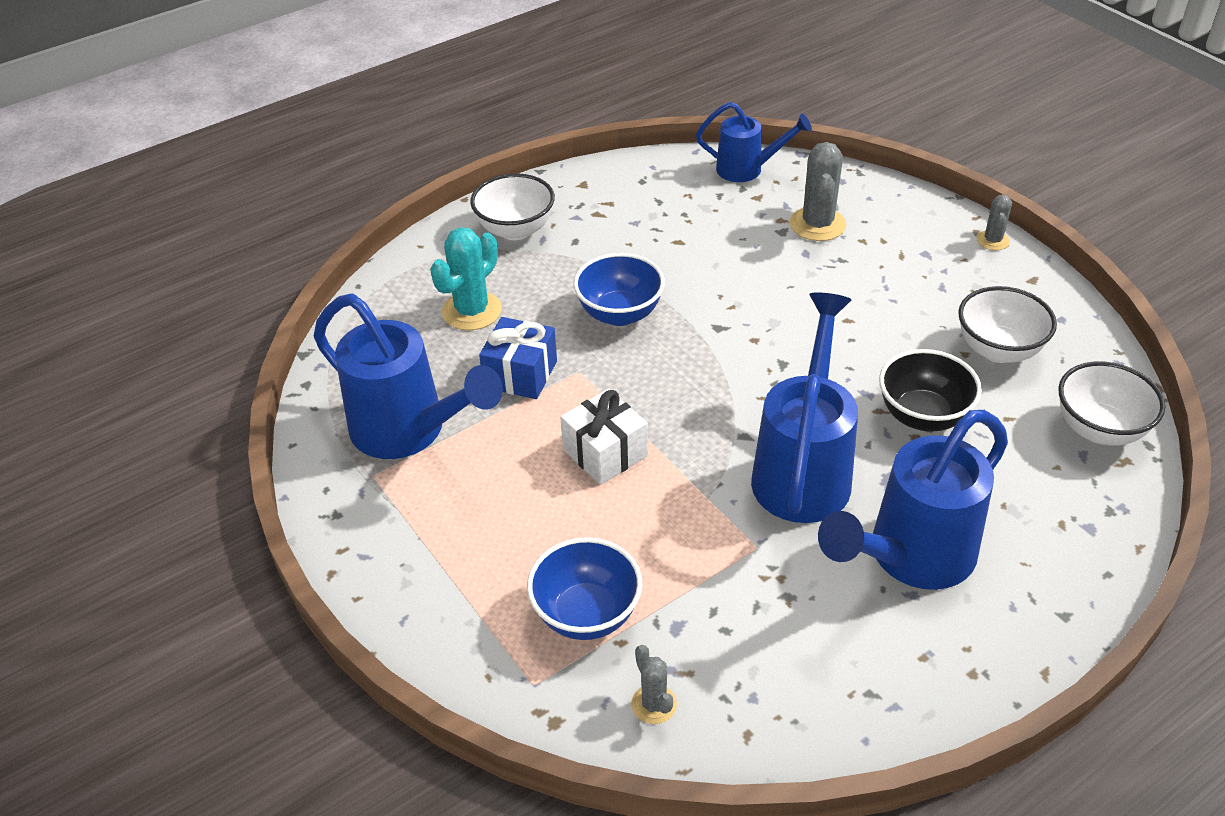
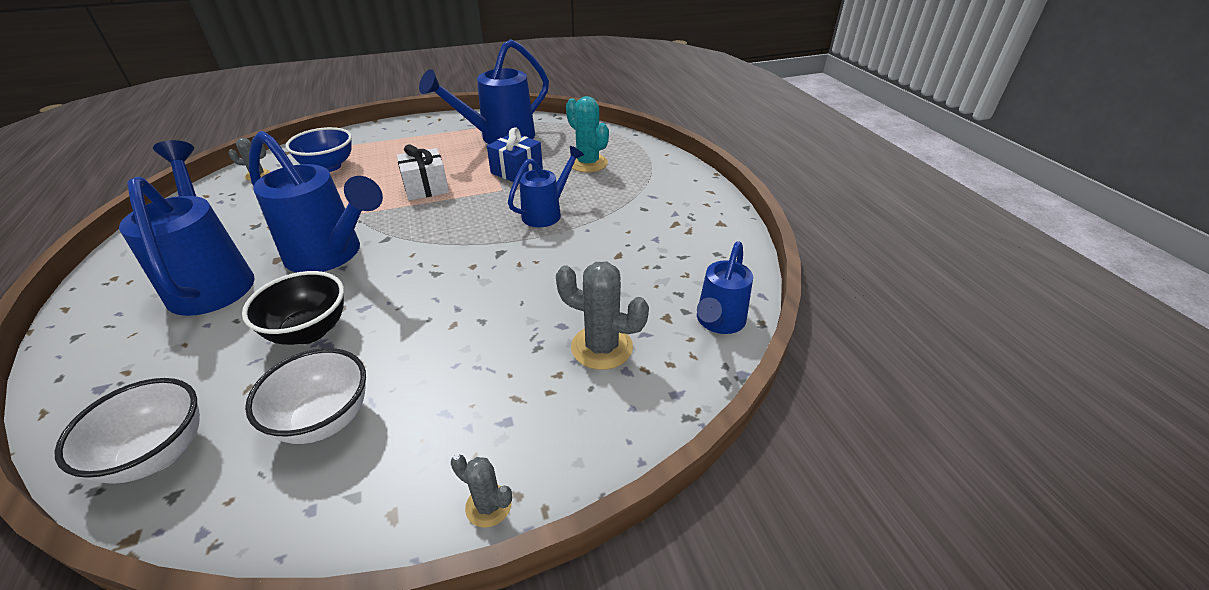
camera: 105 degrees right, 5 degrees down
white bowl [470,173,555,240] -> none
blue bowl [574,253,665,326] -> blue watering can [508,146,584,227]

